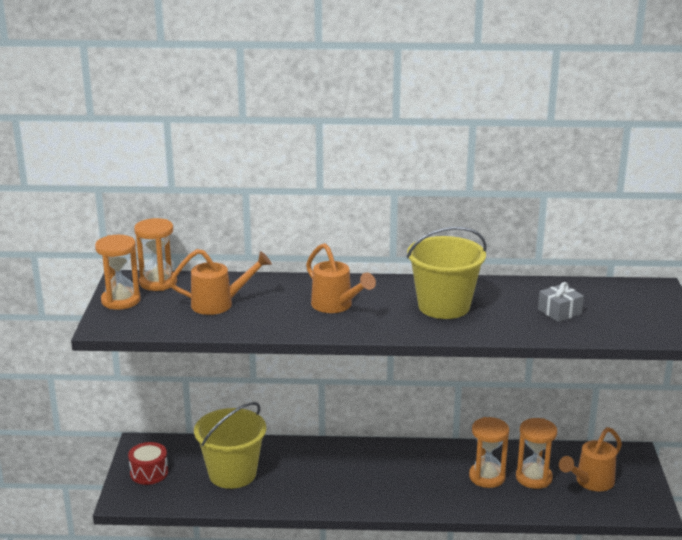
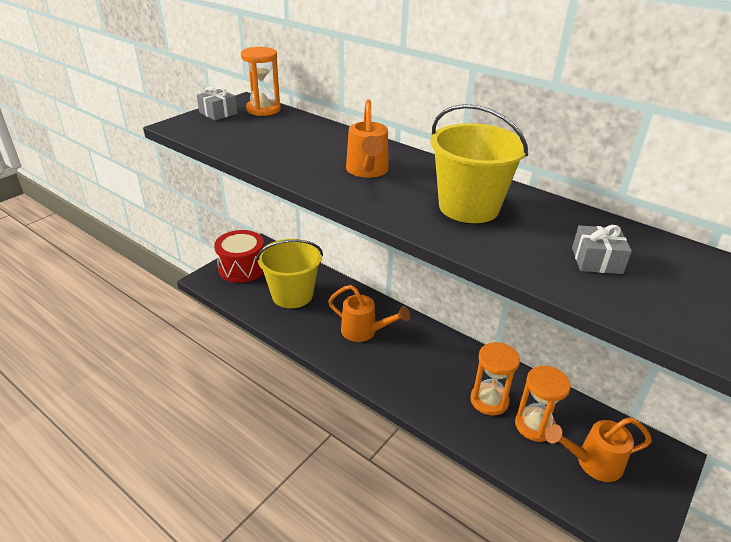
camera: 35 degrees right, 10 degrees up
orange hourglass [95,235,140,310] -> grey gift [197,87,238,120]
red drum [128,442,168,485] -> red drum [214,230,264,283], size x1.54
orange watering can [170,249,272,315] -> orange watering can moved to [328,285,410,342]

